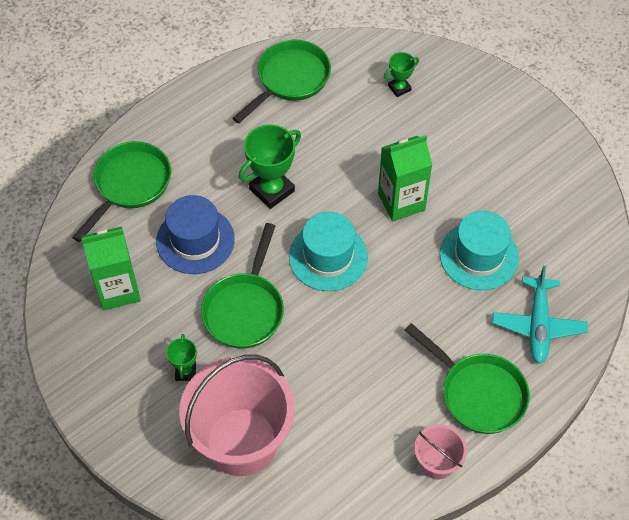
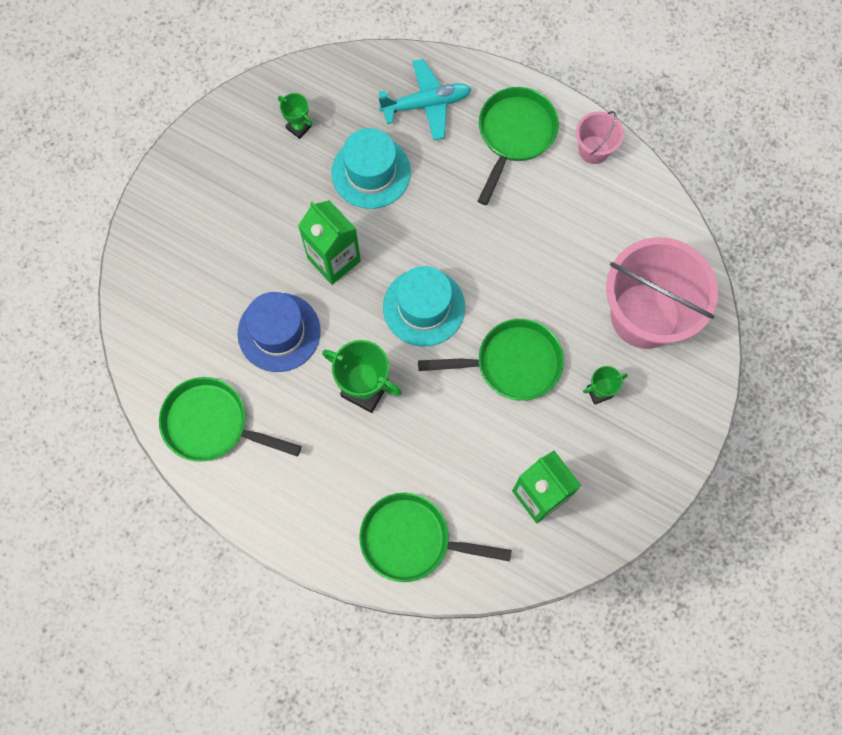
camera: 110 degrees left, 15 degrees up
blue hat [156,195,235,274] -> blue hat moved to [238,292,320,372]
green trophy [384,52,419,97] -> green trophy moved to [278,93,312,139]

